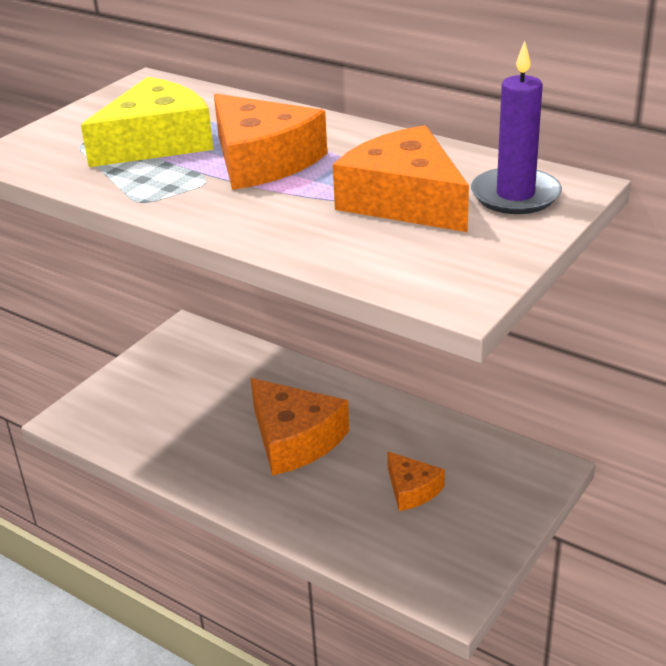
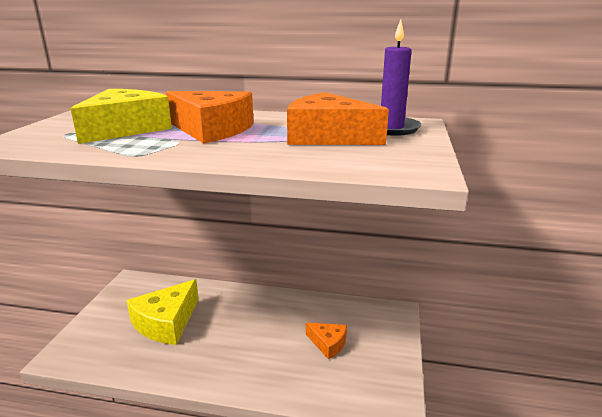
camera: 25 degrees left, 10 degrees down
orange cheese [250,378,349,476] -> none
none -> yellow cheese [126,279,199,345]

